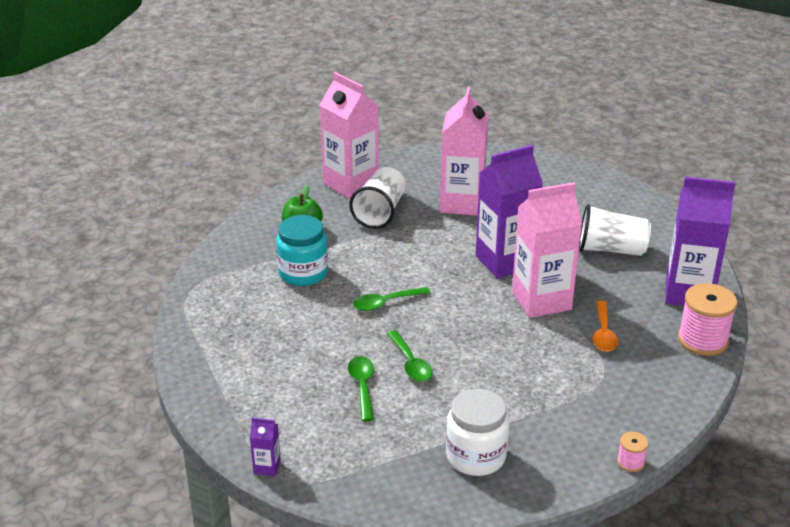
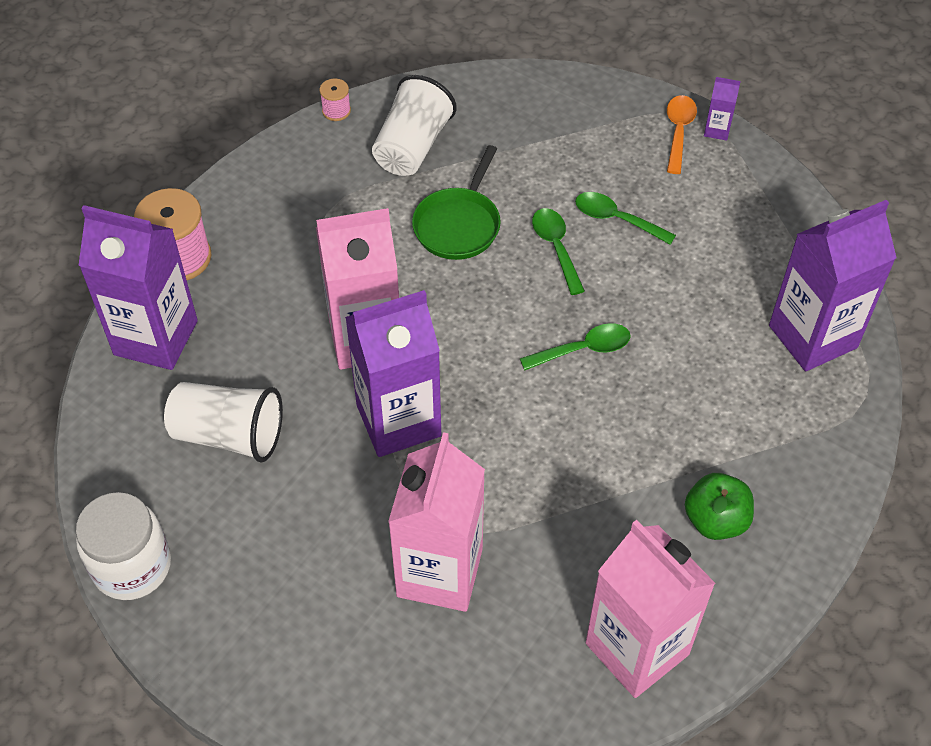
camera: 175 degrees left, 20 degrees up
turquoise jar [276,215,328,286] -> none
green spoon [348,356,374,421] -> green spoon turned 120 degrees clockwise [575,192,676,245]
white cup [349,167,406,229] -> white cup moved to [372,75,457,176]
white jar [446,389,509,476] -> white jar moved to [76,492,171,600]
orange spoon [592,301,618,352] -> orange spoon moved to [667,95,697,174]
none -> green pan [412,145,501,260]
none -> purple carton [769,200,897,371]

